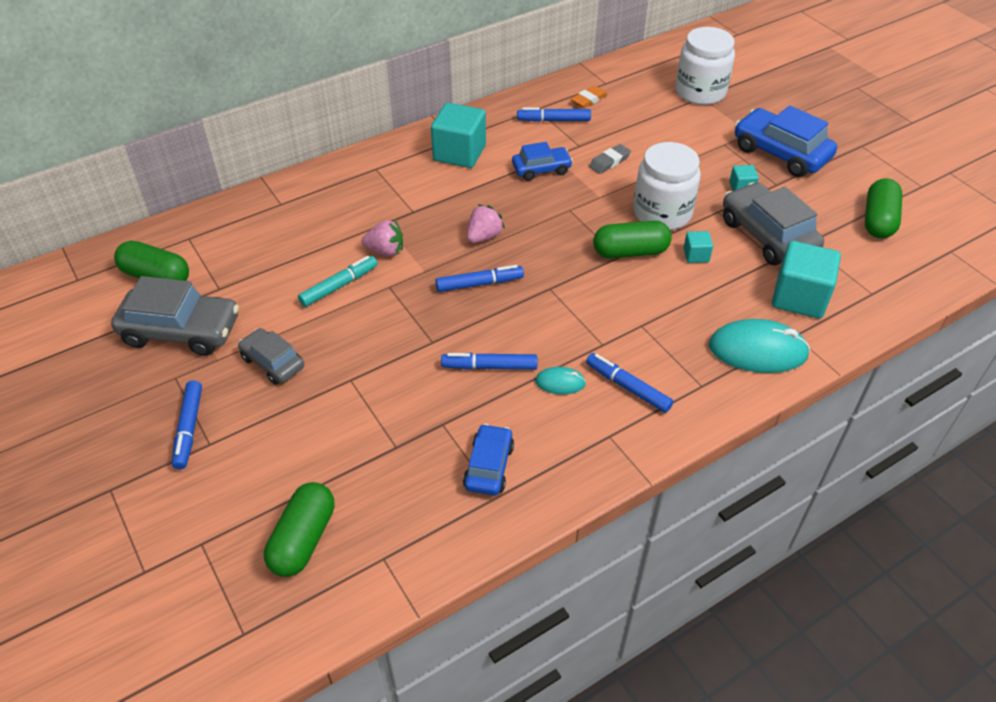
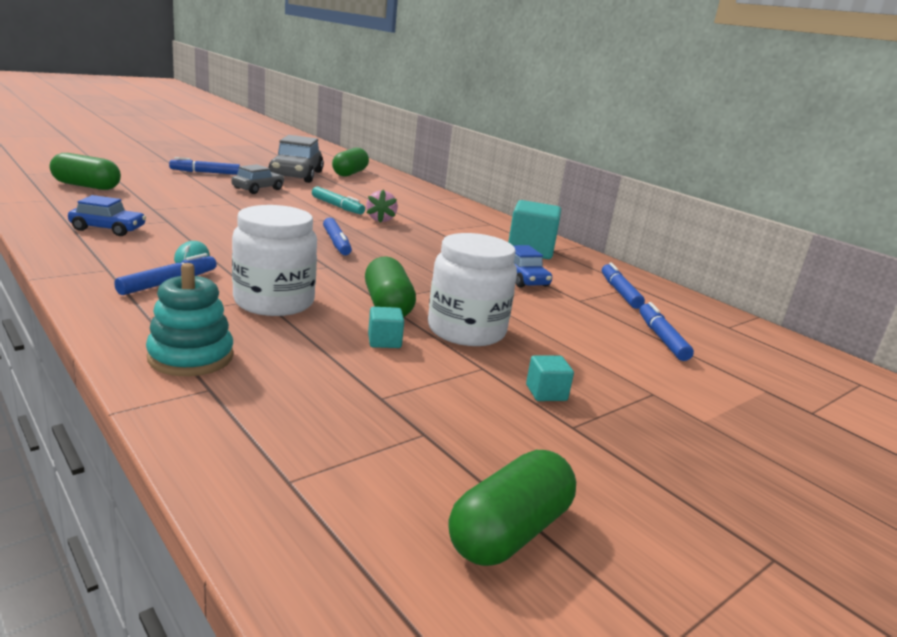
camera: 80 degrees right, 25 degrees down
blue marker [441,353,537,370] -> blue marker moved to [639,302,694,361]
pink strawberry [467,204,505,243] -> none
orange eraser [571,86,608,108] -> none
grey eraser [589,144,631,174] -> none
white jar [675,27,735,105] -> white jar moved to [232,205,317,316]
turquoise mouse [709,319,810,373] -> turquoise stacking toy [146,263,234,376]
grey car [723,182,824,266] -> none
blue car [735,106,837,177] -> none
turquoise cube [772,241,841,318] -> none
green capsule [865,178,902,239] -> green capsule turned 60 degrees counterclockwise [449,450,576,566]

